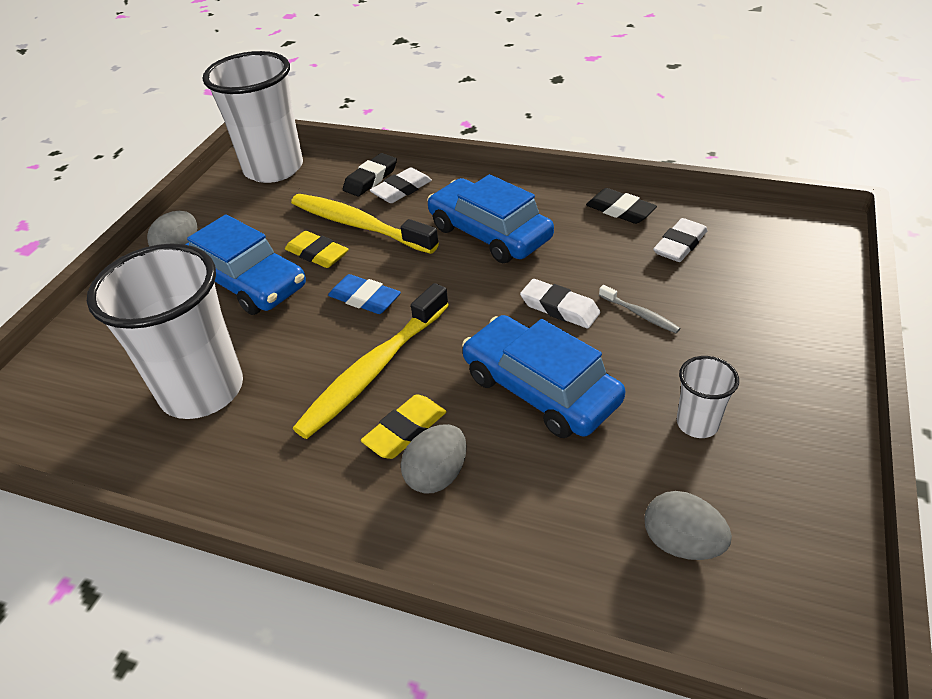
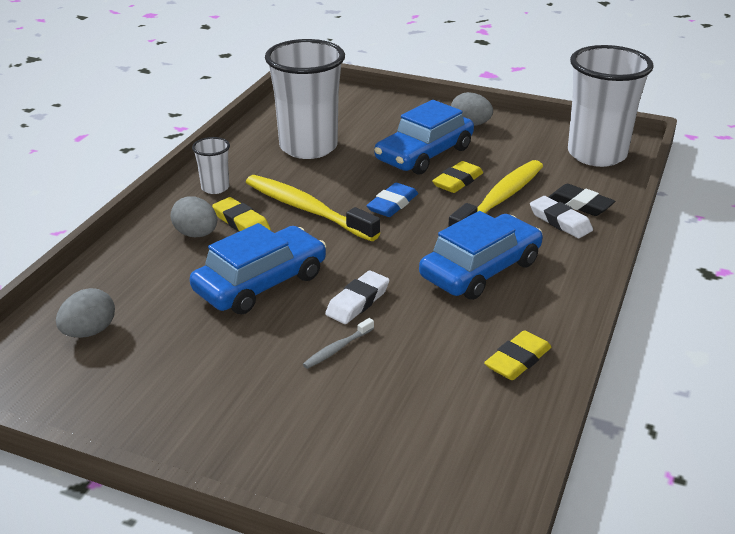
camera: 90 degrees right, 10 degrees down
black eraser [586,188,657,224] -> yellow eraser [484,330,551,380]
white eraser [653,218,708,262] -> none
white cup [677,356,739,438] -> white cup moved to [192,137,230,194]

